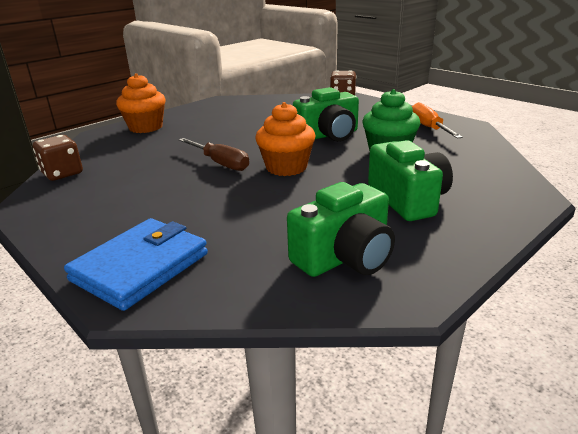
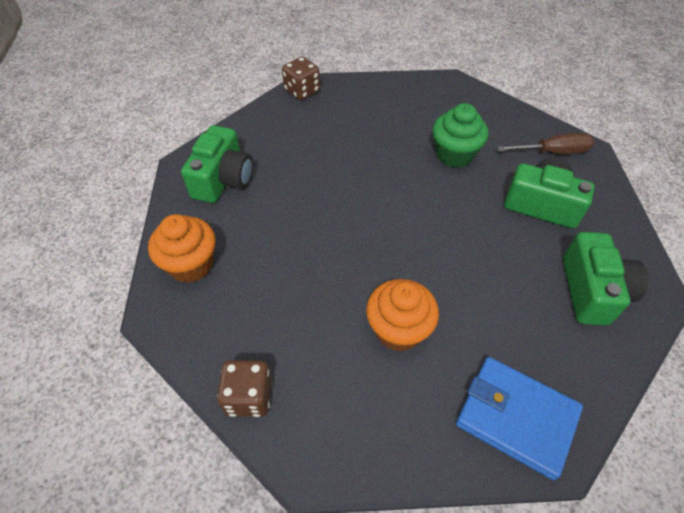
camera: 50 degrees left, 25 degrees up
blue wallet [64,218,208,311] -> blue wallet turned 45 degrees counterclockwise [456,357,583,480]
brown screwdriver [179,138,249,171] -> brown screwdriver moved to [497,133,594,154]
orange cupcake [255,102,316,176] -> orange cupcake moved to [366,279,439,351]
green camera [293,87,359,142] -> green camera moved to [181,125,253,203]
orange screwdriver [412,102,463,139] -> none

